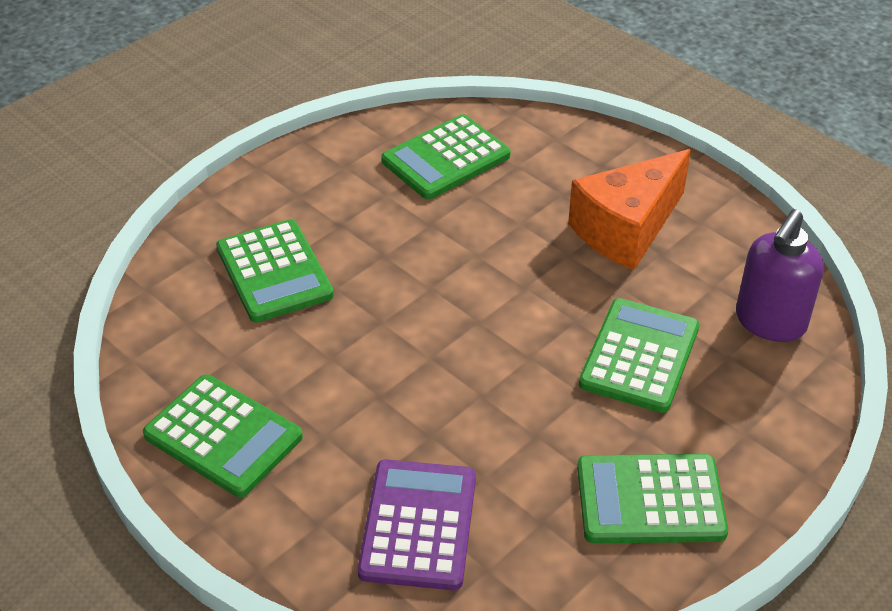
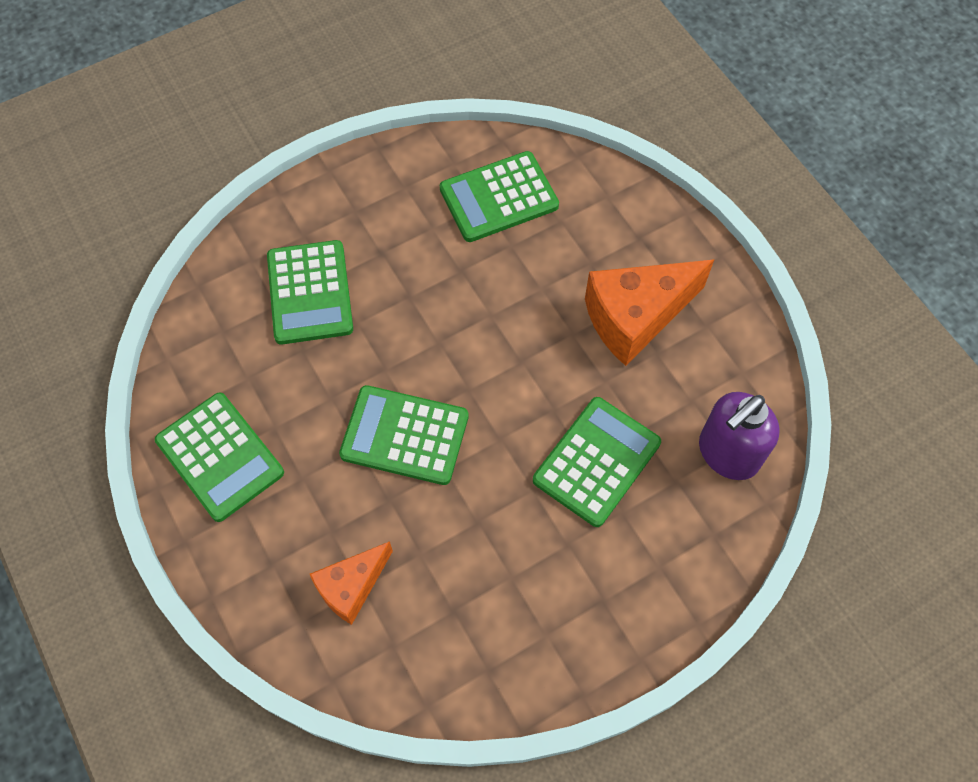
camera: 15 degrees right, 20 degrees up
purple calculator [357,459,476,590] -> orange cheese [310,541,393,625]
green calculator [577,454,728,543] -> green calculator moved to [339,385,469,485]

